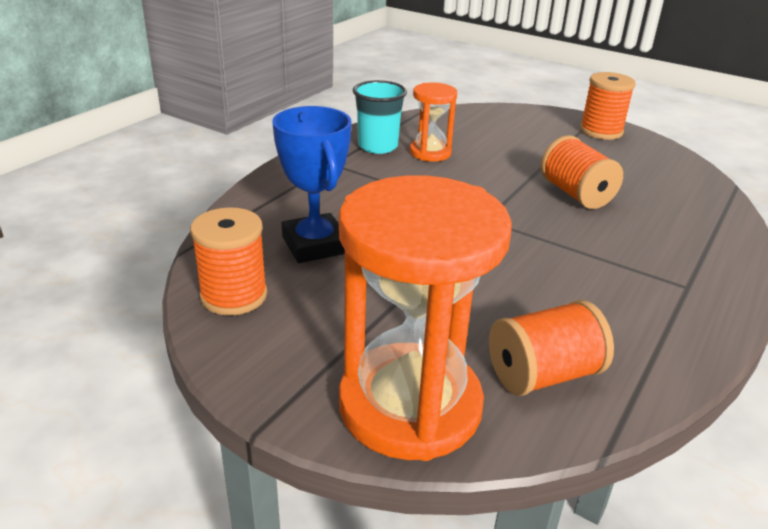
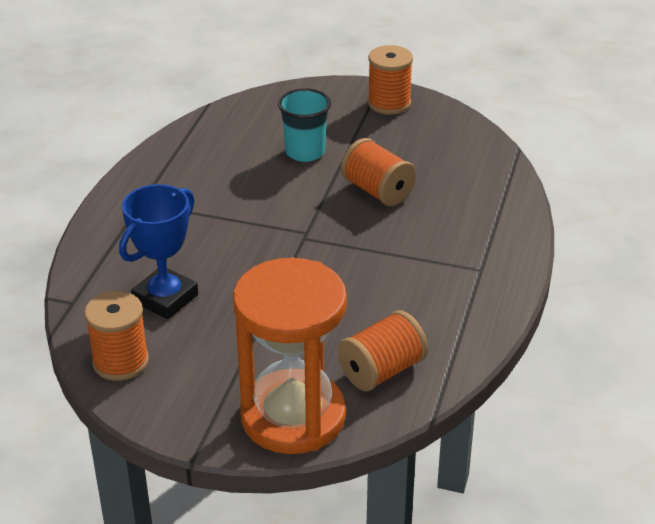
camera: 15 degrees left, 5 degrees up
blue trophy [272,106,352,263] -> blue trophy turned 75 degrees clockwise [119,184,198,319]
turquoise cup [353,80,407,154] -> turquoise cup moved to [278,88,331,162]
orange hourglass [410,82,457,162] -> none

